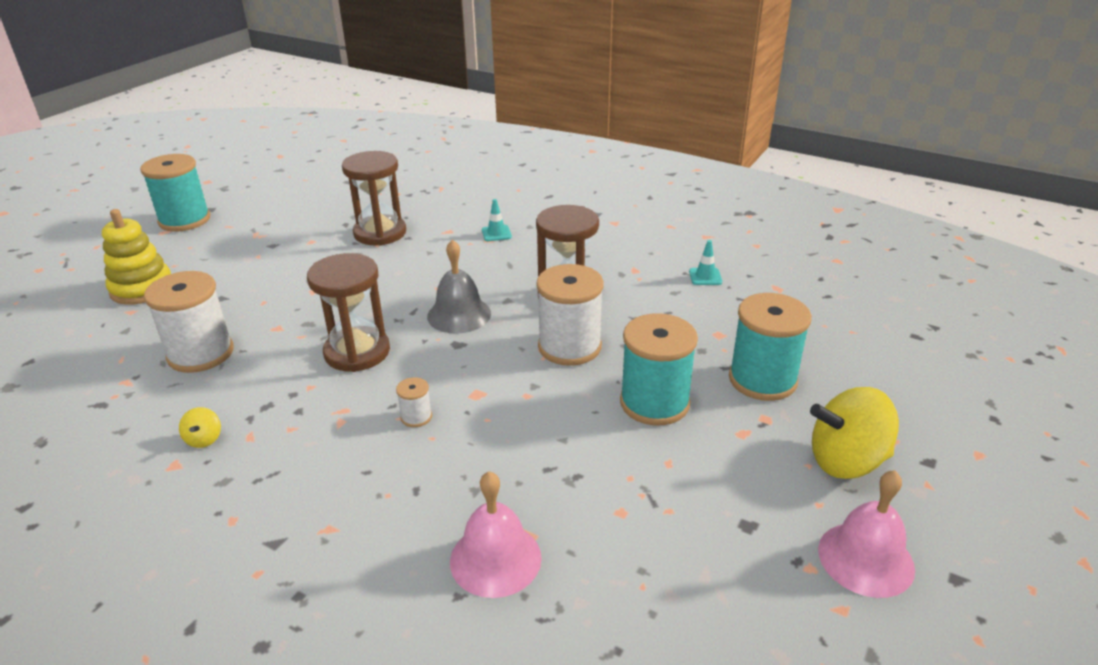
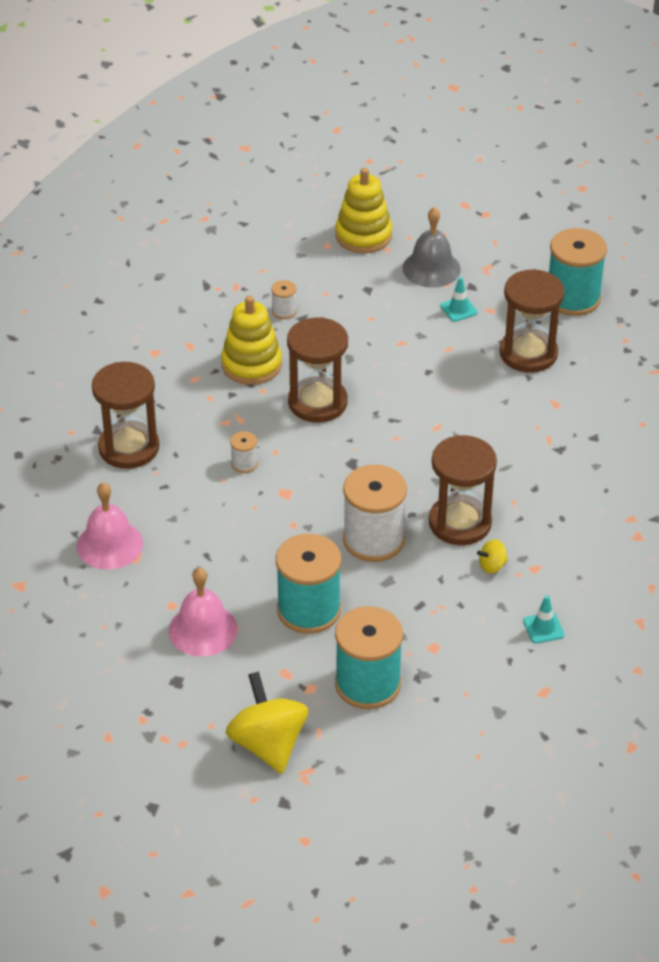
camera: 75 degrees right, 10 degrees up
turquoise spool [140,154,210,232] -> turquoise spool moved to [549,228,607,316]
white spool [144,271,234,373] -> white spool [271,280,297,319], size x0.45
yellow spinning top [179,407,221,448] -> yellow spinning top moved to [477,539,508,574]
grey bell [427,240,491,334] -> grey bell moved to [403,207,461,288]
turquoise traffic cone [482,199,512,241] -> turquoise traffic cone moved to [440,277,478,322]
pink bell [818,470,915,598] -> pink bell moved to [169,568,238,656]
none -> brown hourglass [92,362,160,469]
none -> yellow stacking toy [221,296,282,385]

